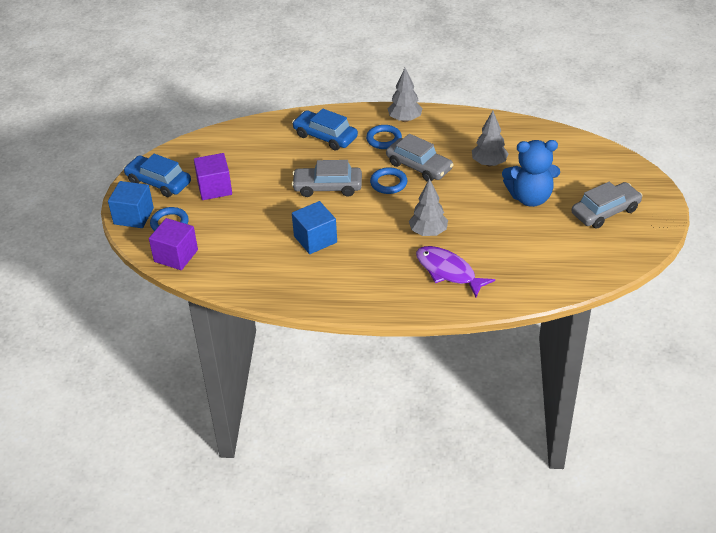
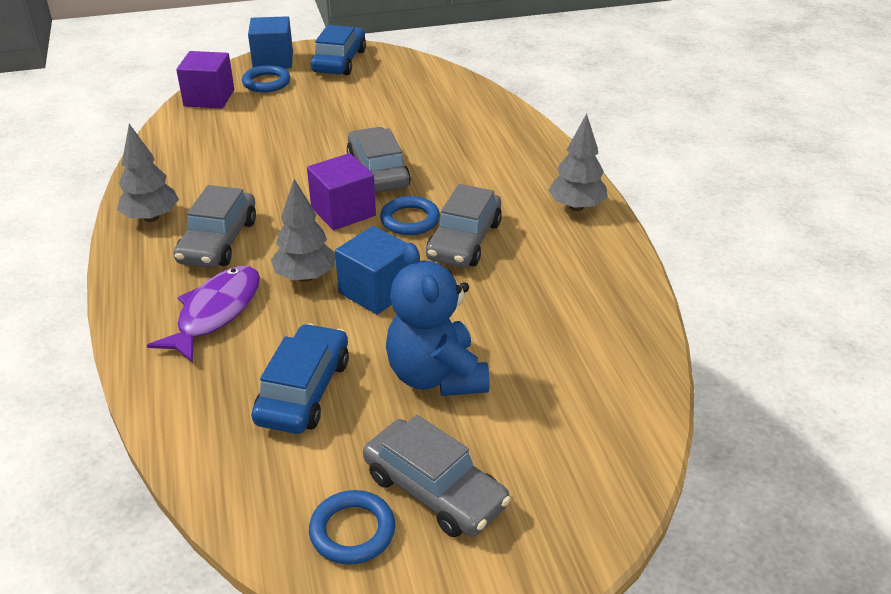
camera: 70 degrees right, 5 degrees down
purple cube [194,153,232,200] -> purple cube moved to [307,153,376,230]
blue car [292,109,358,151] -> blue car moved to [251,323,349,434]
blue cube [292,201,337,254] -> blue cube moved to [335,226,407,315]
blue ring [366,125,402,149] -> blue ring moved to [309,490,395,565]
grey tree [472,111,509,166] -> grey tree moved to [117,124,179,222]
none -> grey car [173,185,256,268]

